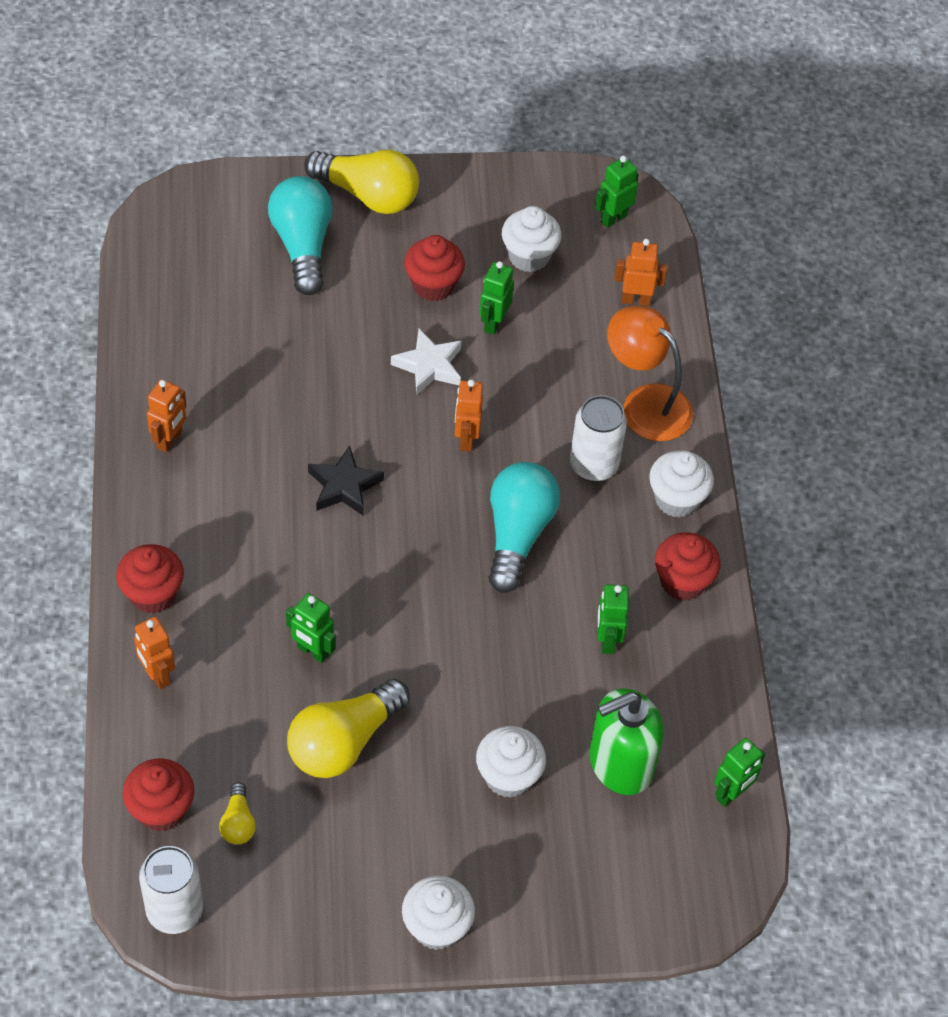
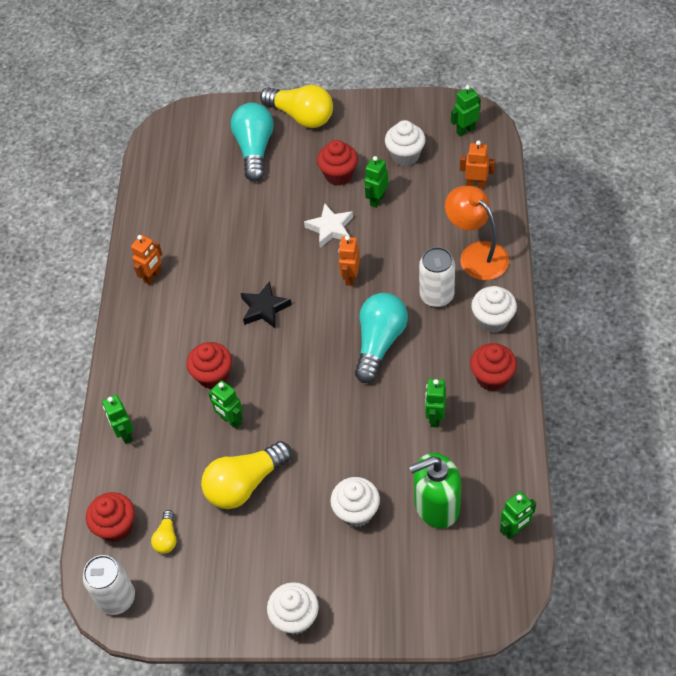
camera: 15 degrees right, 0 degrees up
red cupcake [116,544,184,614] -> red cupcake moved to [187,342,232,389]
orange robot [134,617,175,689] -> green robot [102,395,134,444]

